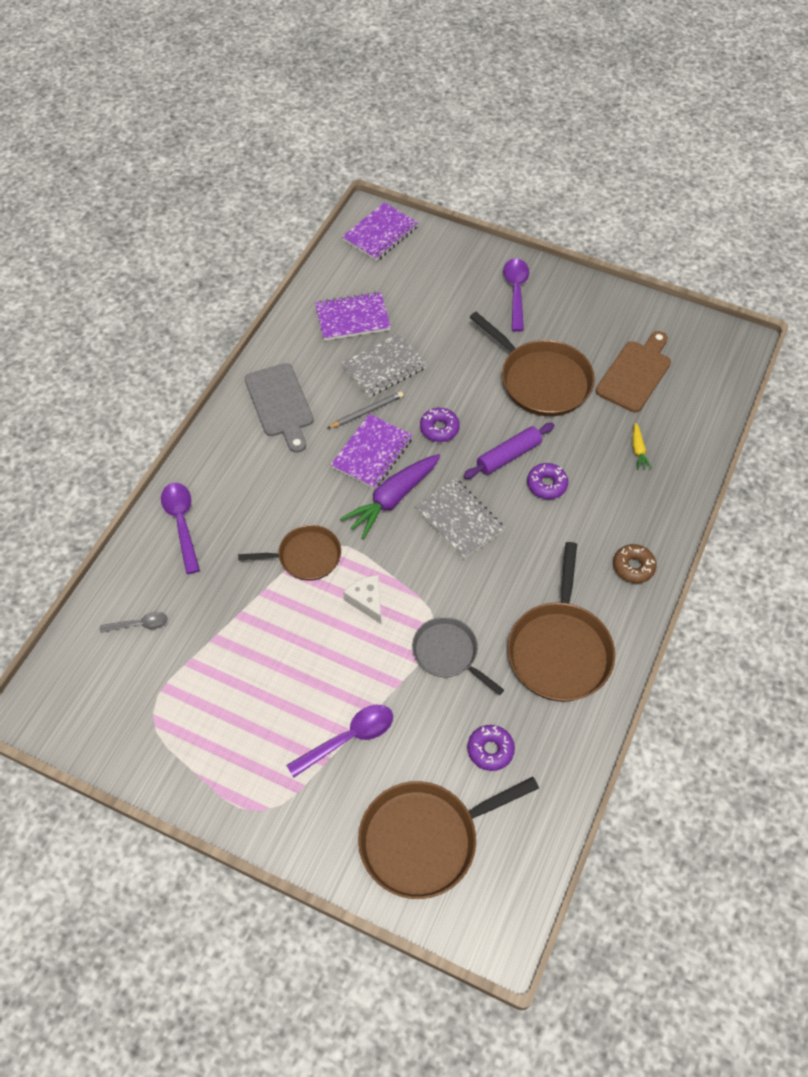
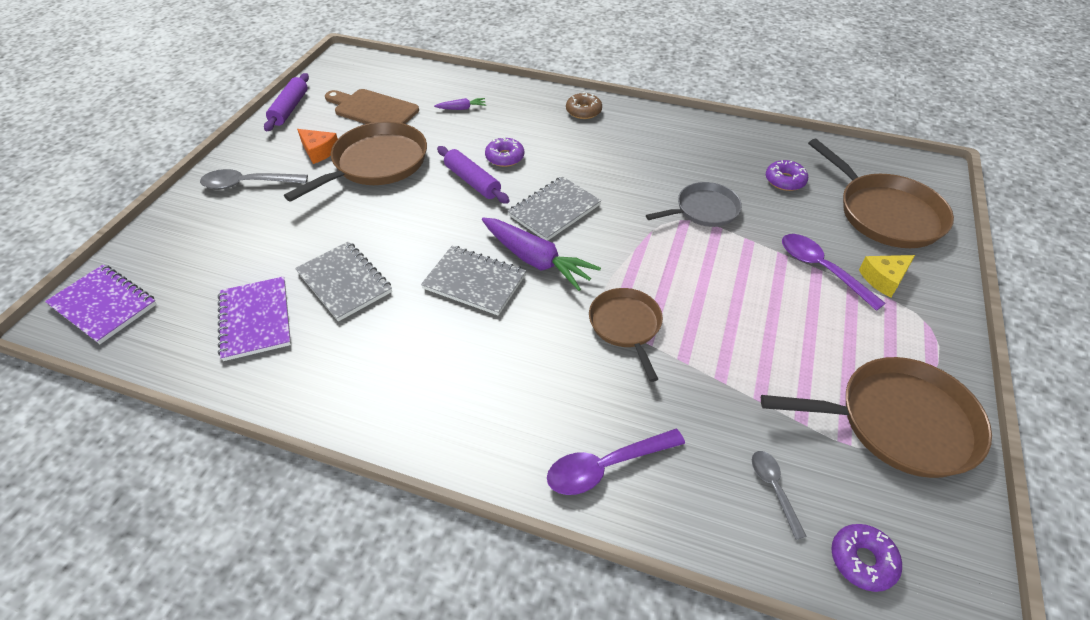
camera: 95 degrees left, 10 degrees down
grey cutting board [245,363,314,453] -> none
grey pencil [327,391,403,429] -> none
purple notebook [331,414,413,489] -> grey notebook [421,246,526,316]
white cheese [343,575,381,624] -> none
grey pan [412,617,504,695] -> grey pan turned 150 degrees counterclockwise [646,182,742,227]
purple donut [420,408,460,442] -> purple donut moved to [831,524,902,592]
purple spoon [503,258,529,332] -> grey spoon [200,169,308,189]
brown pan [508,542,615,702] -> brown pan moved to [761,357,992,478]
yellow carrot [633,423,652,470] -> purple carrot [434,98,486,110]
none -> purple rolling pin [264,73,309,131]
none -> orange cheese [297,129,338,164]
none -> yellow cheese [859,255,915,298]

